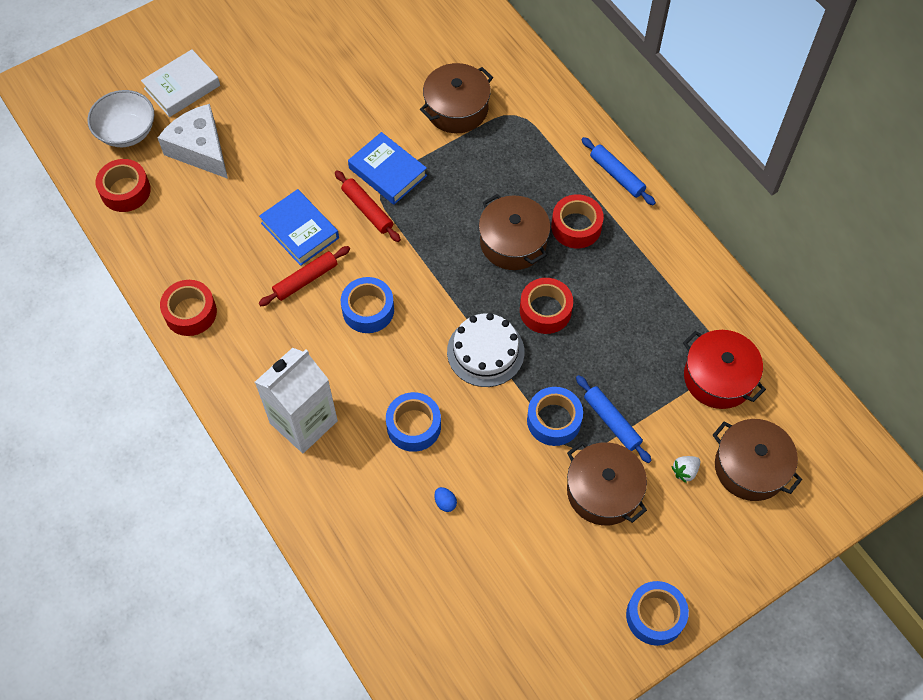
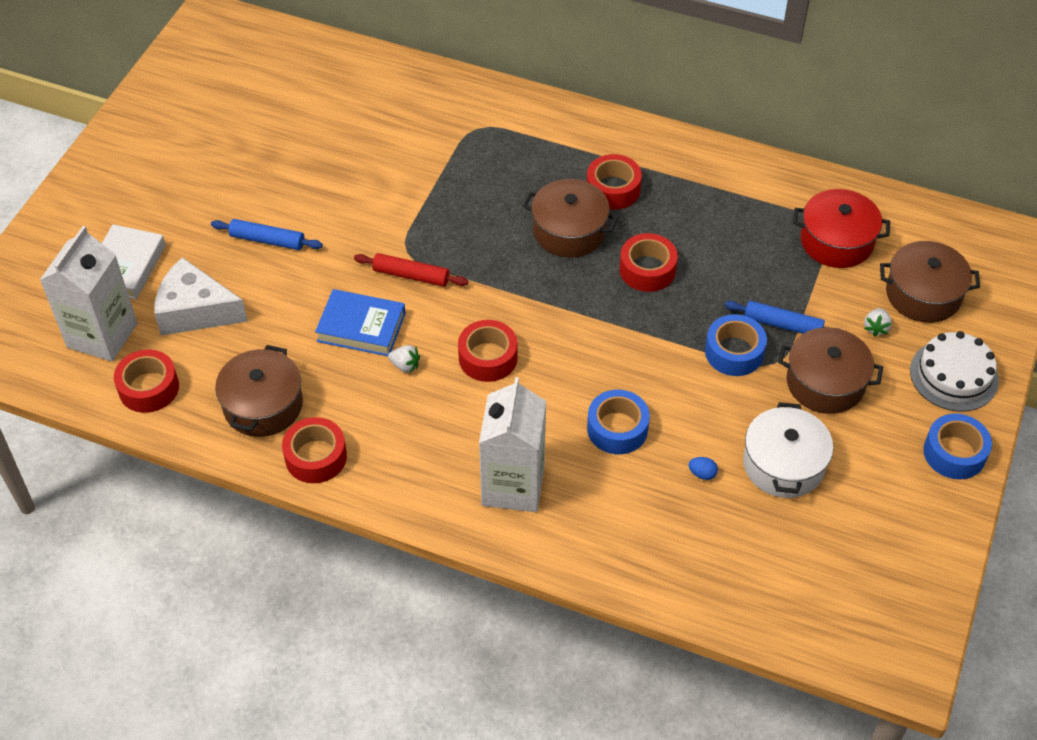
camera: 35 degrees left, 10 degrees down
white bowl [88,90,154,147] -> white carton [40,226,137,362]
red rolling pin [259,246,350,306] -> white strawberry [388,345,420,373]
blue tape [341,277,394,333] -> red tape [458,320,518,382]
blue book [348,132,427,205] -> none
brown pot [420,63,493,133] -> brown pot moved to [215,345,303,437]
white cake [447,313,525,387] -> white cake moved to [910,331,999,411]
blue rolling pin [581,137,656,205] -> blue rolling pin moved to [211,219,323,250]
none -> white pot [743,402,833,498]

